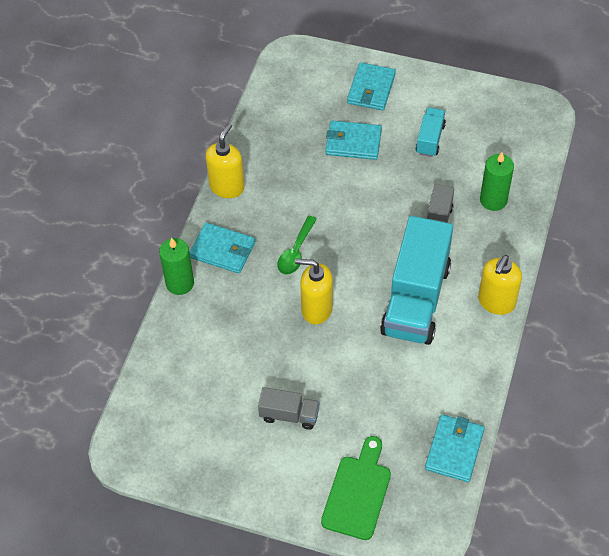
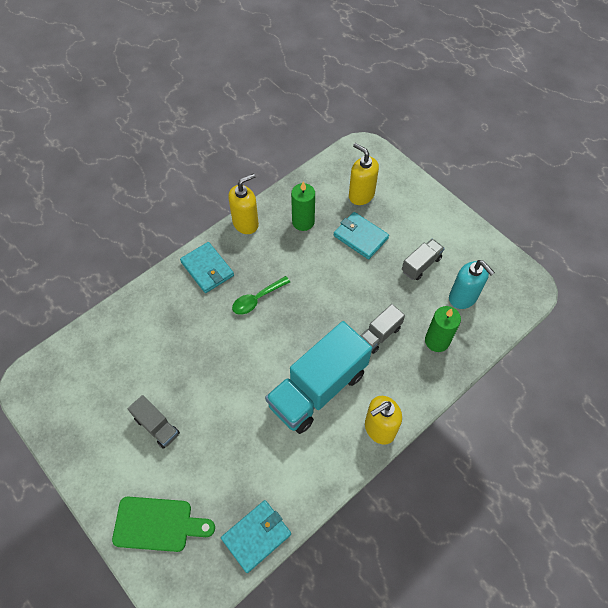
camera: 30 degrees right, 5 degrees up
green candle [159,238,194,295] -> green candle moved to [291,182,315,231]
yellow soap dispenser [295,259,333,325] -> yellow soap dispenser moved to [349,143,379,205]
green cutting board [321,436,391,540] -> green cutting board turned 45 degrees clockwise [112,497,215,552]
turquoise wallet [347,62,396,110] -> none
turquoise truck [416,107,446,157] -> grey truck [402,239,445,280]
none -> turquoise soap dispenser [449,260,495,309]

